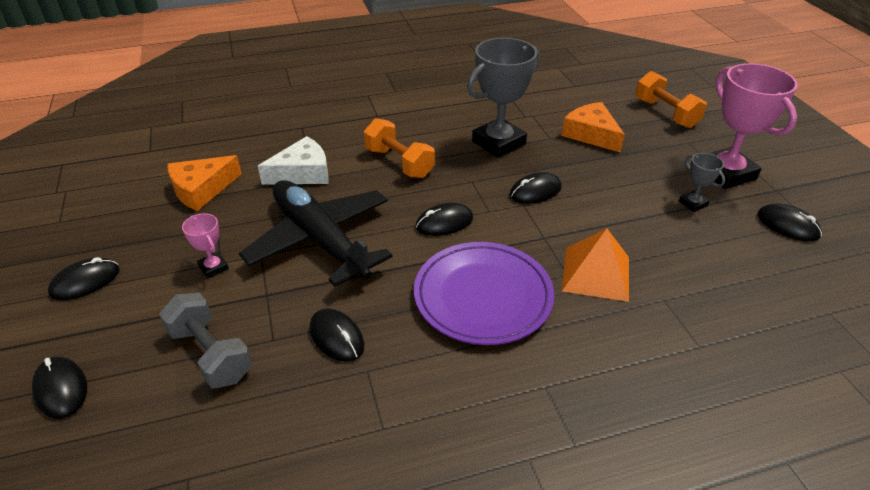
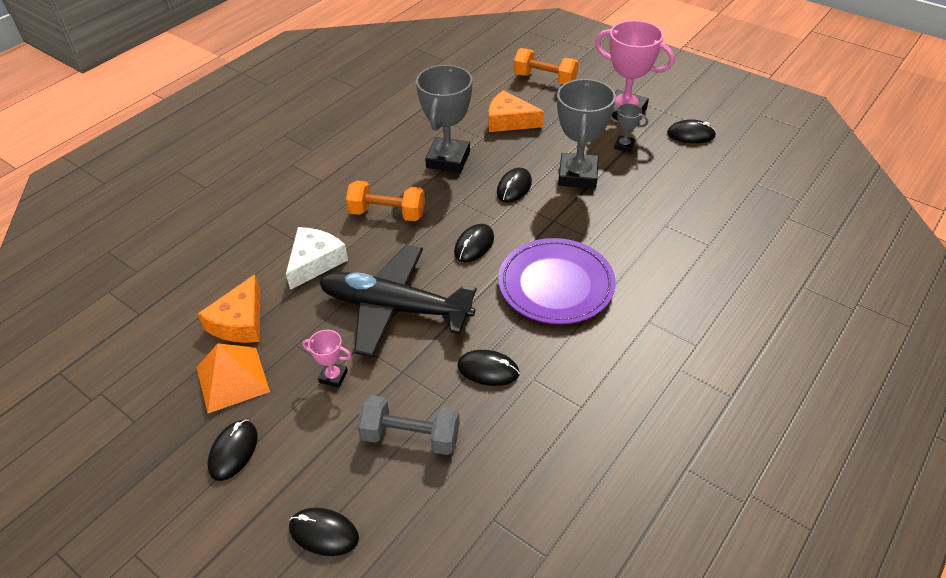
camera: 35 degrees left, 5 degrees up
orange pyramid [562,228,629,302] -> orange pyramid moved to [196,343,270,413]
none -> grey trophy [557,79,616,188]

